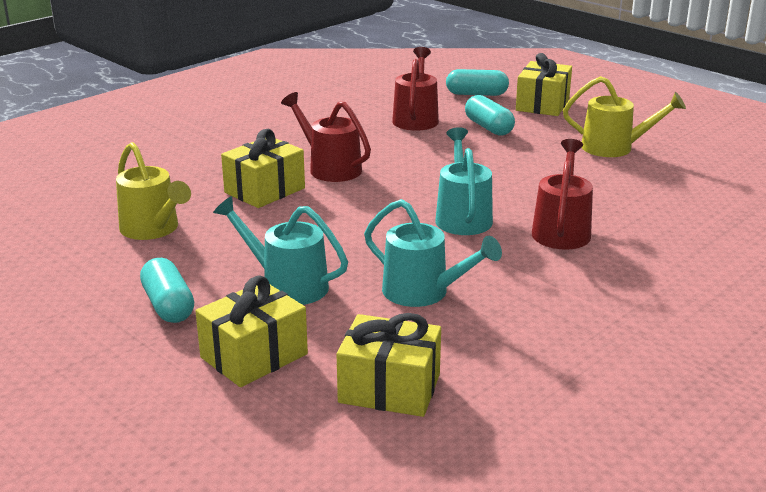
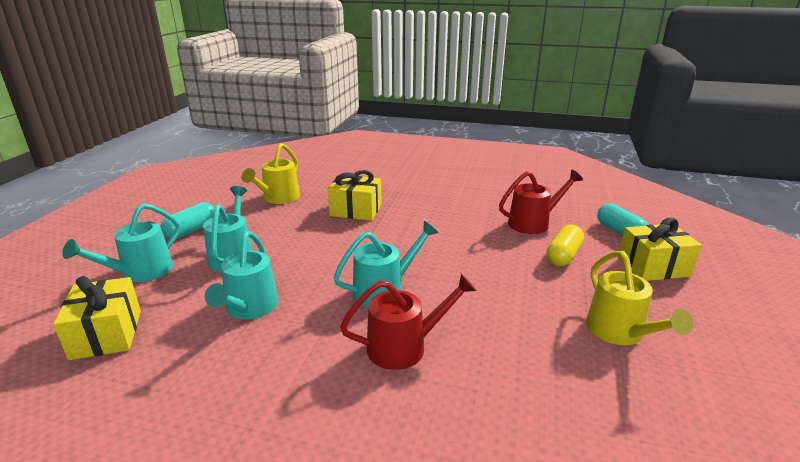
camera: 60 degrees right, 0 degrees up
yellow gift [195,276,308,387] -> turquoise watering can [62,203,181,282]
red watering can [281,92,371,182] -> none
turquoise capsule [465,95,515,136] -> yellow capsule [546,224,584,266]

